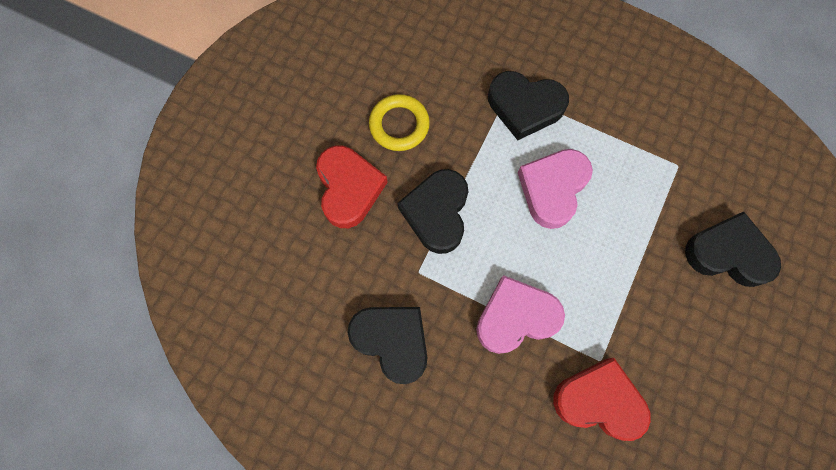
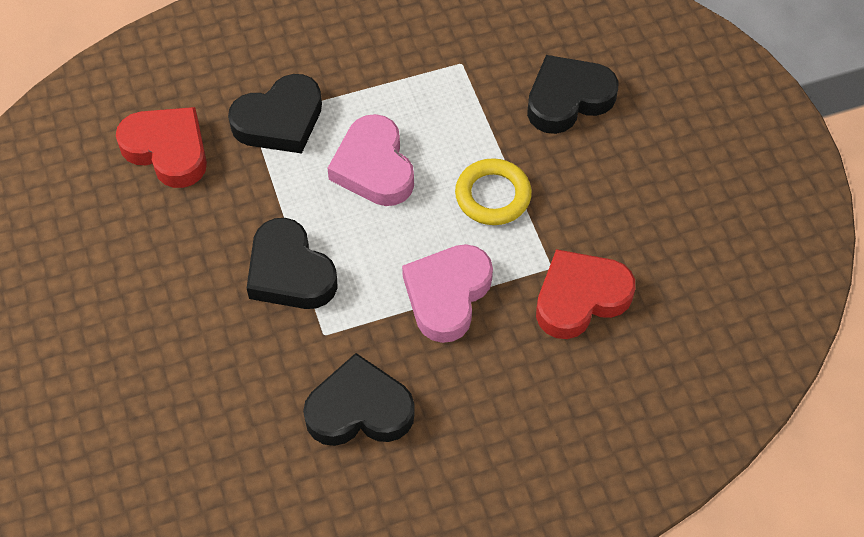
camera: 45 degrees left, 15 degrees down
red heart [316,145,388,228] -> red heart moved to [116,107,207,188]
yellow ring [369,94,430,151] -> yellow ring moved to [455,158,532,225]

